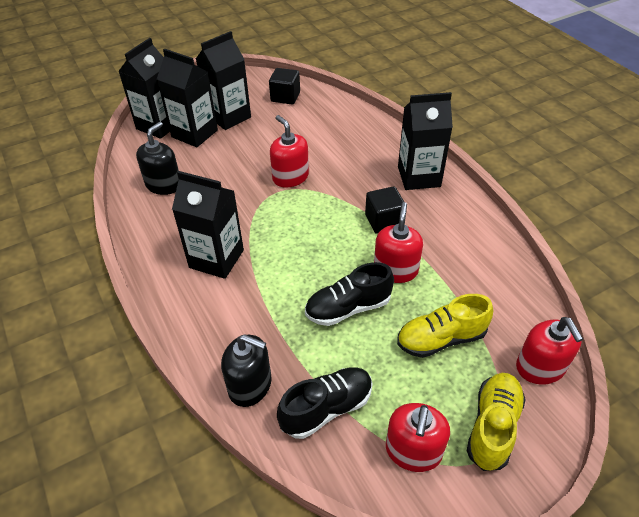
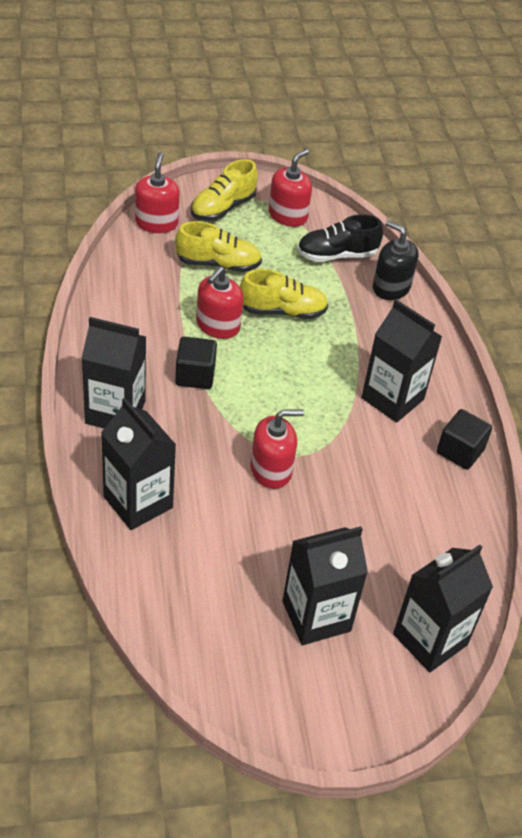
camera: 165 degrees left, 0 degrees up
black soap dispenser [136,122,179,195] -> none
black carton [157,48,218,147] -> black carton moved to [101,398,176,530]
black cube [269,68,300,104] -> black cube moved to [437,409,492,470]
red soap dispenser [270,115,309,188] -> red soap dispenser turned 90 degrees counterclockwise [251,409,304,489]
black shoe [305,262,394,326] -> yellow shoe [240,269,328,319]

